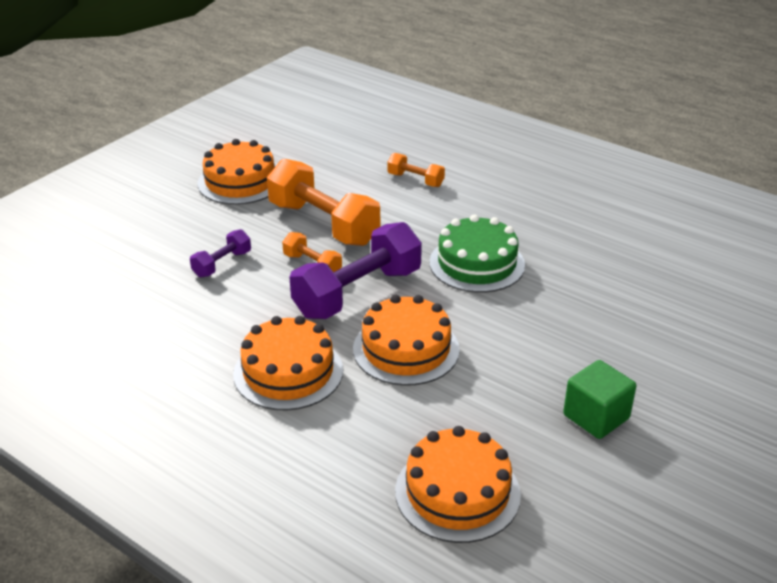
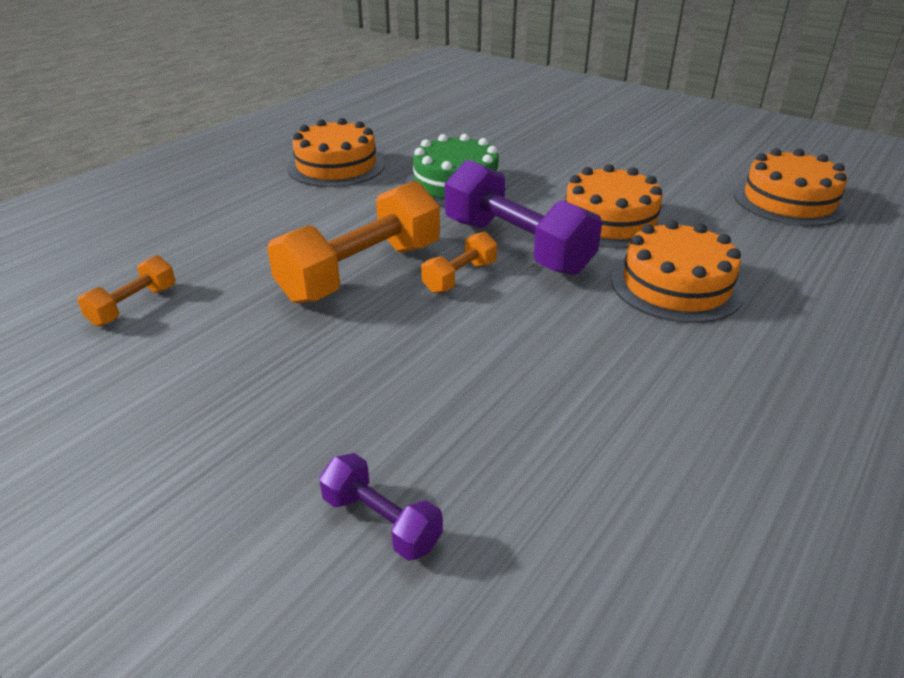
camera: 90 degrees left, 0 degrees up
purple dumbbell [190,229,251,277] -> purple dumbbell moved to [319,453,443,561]
orange cake [198,139,275,205] -> orange cake moved to [287,118,385,187]
orange dumbbell [387,153,445,187] -> orange dumbbell moved to [77,255,176,326]
green cube [563,360,636,439] -> none

